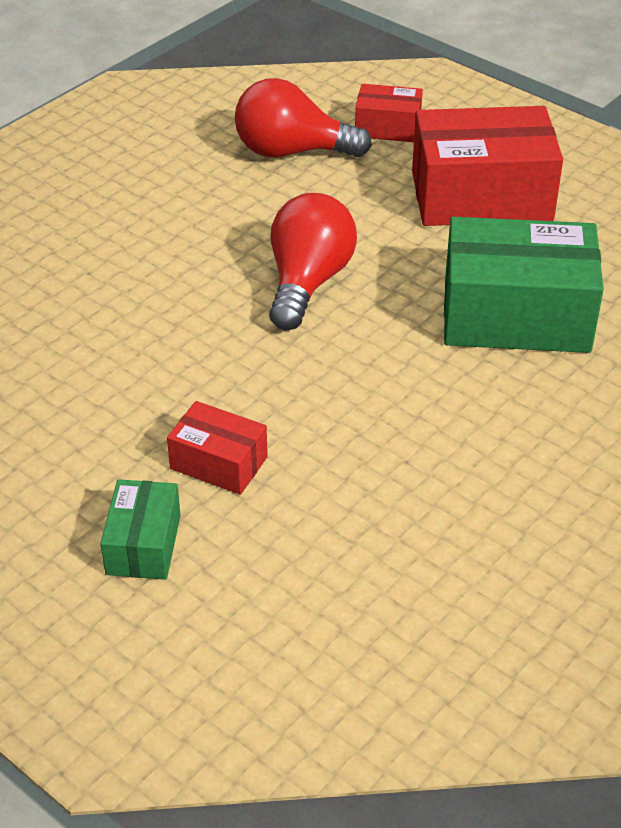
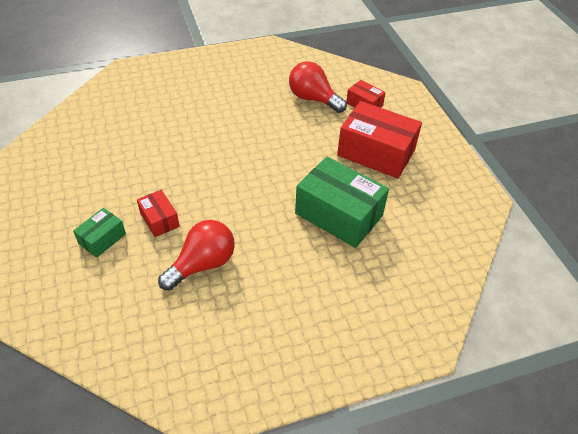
camera: 30 degrees right, 5 degrees up
red light bulb [269,193,357,330] -> red light bulb moved to [158,220,235,291]

